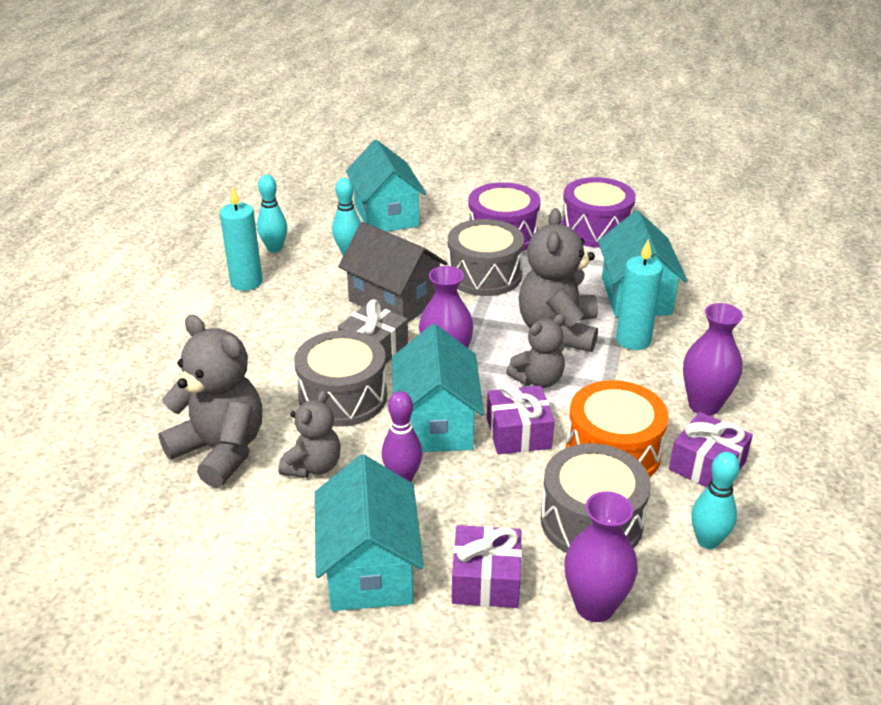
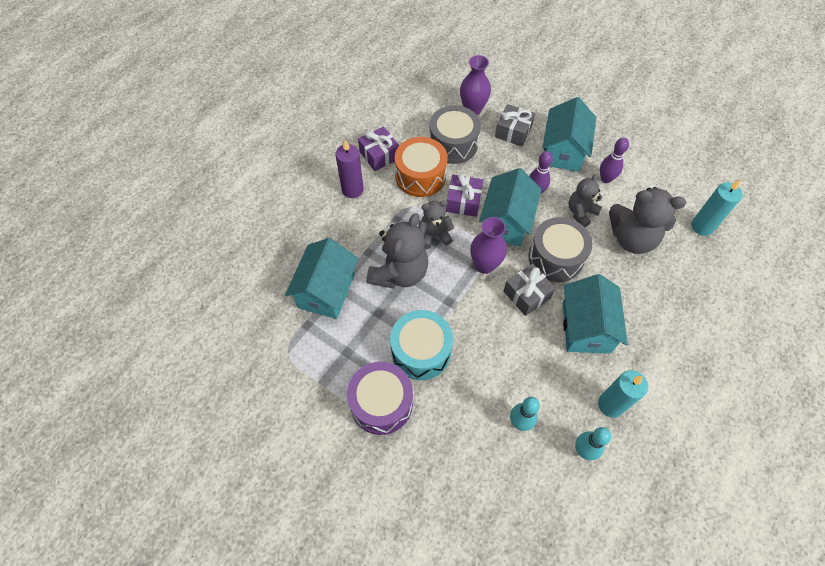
camera: 160 degrees left, 25 degrees up
grey teddy bear [158,315,262,488] -> grey teddy bear turned 45 degrees counterclockwise [609,187,686,254]
grey house [338,222,448,323] -> none
turquoise house [346,140,426,232] -> turquoise house moved to [563,274,628,354]
grey drum [448,219,524,296] -> turquoise drum [390,310,453,380]
purple gift [452,525,522,608] -> grey gift [495,104,535,147]
purple drum [561,177,636,248] -> none
turquoise candle [616,239,663,350] -> turquoise candle moved to [691,179,743,236]
purple vase [683,303,743,415] -> purple candle [335,140,364,198]
turquoise bowling pin [691,452,740,549] -> none
none -> purple bowling pin [600,138,629,183]

